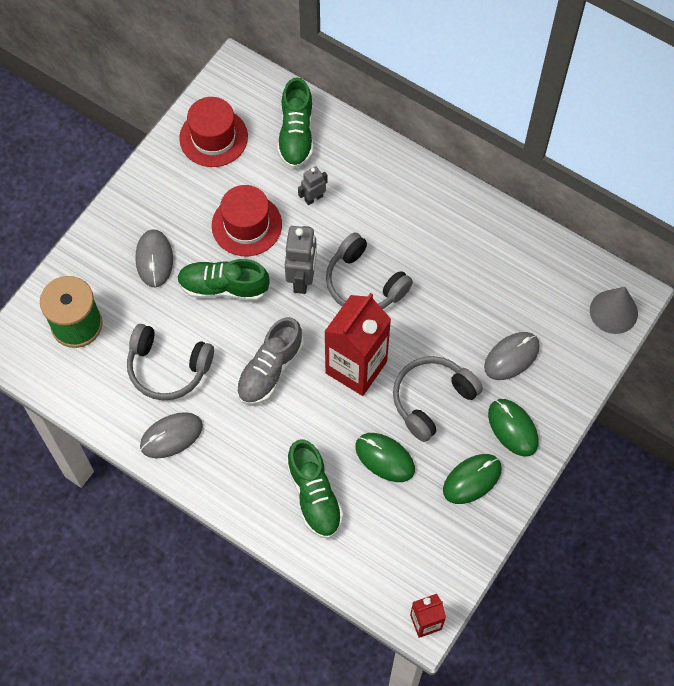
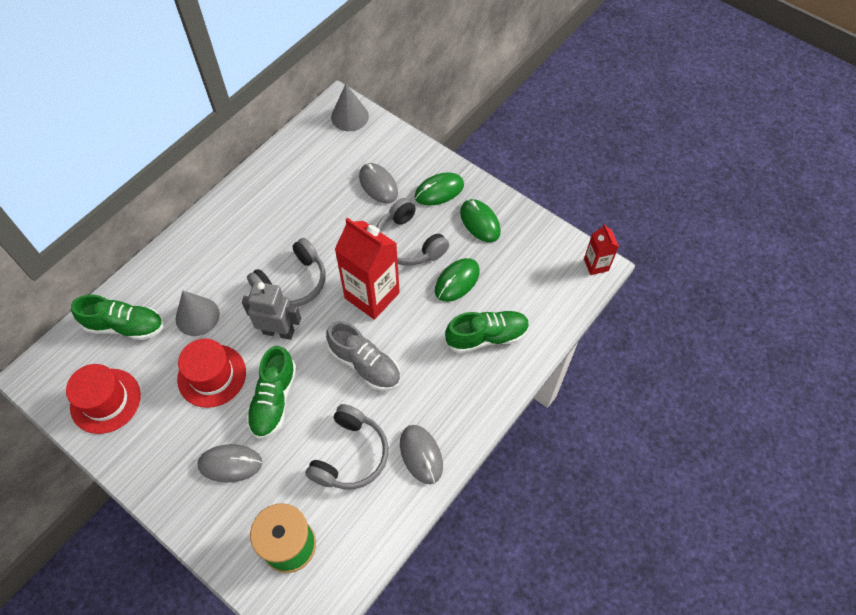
camera: 85 degrees left, 5 degrees down
grey robot [298,166,328,205] -> grey cone [176,291,220,336]

